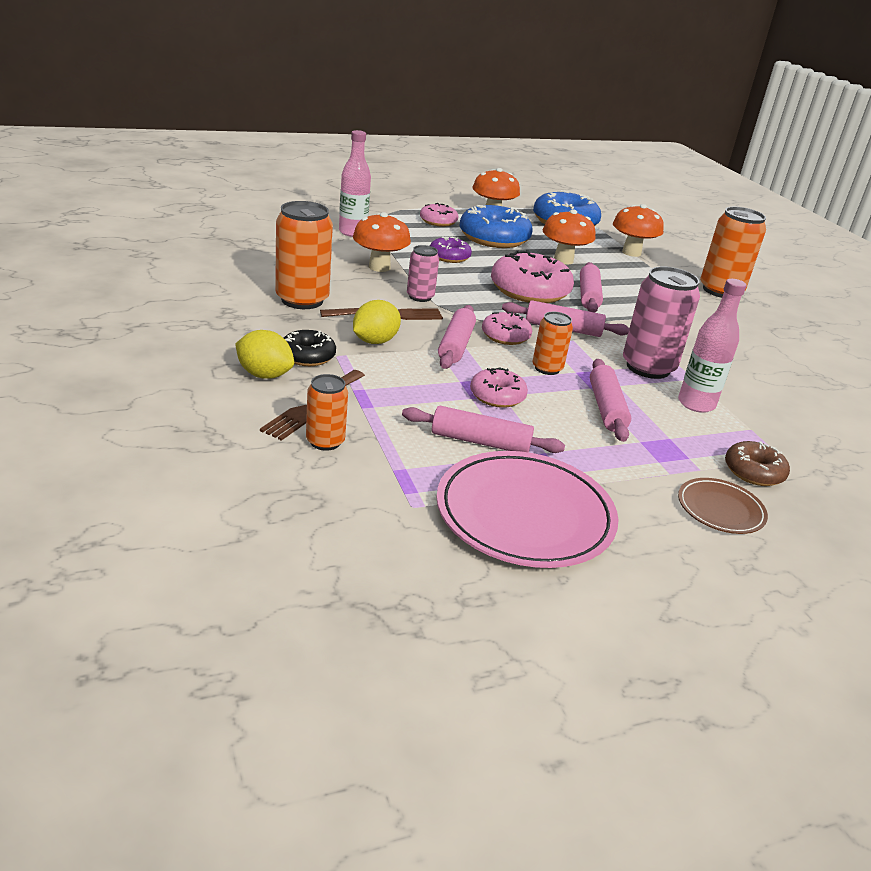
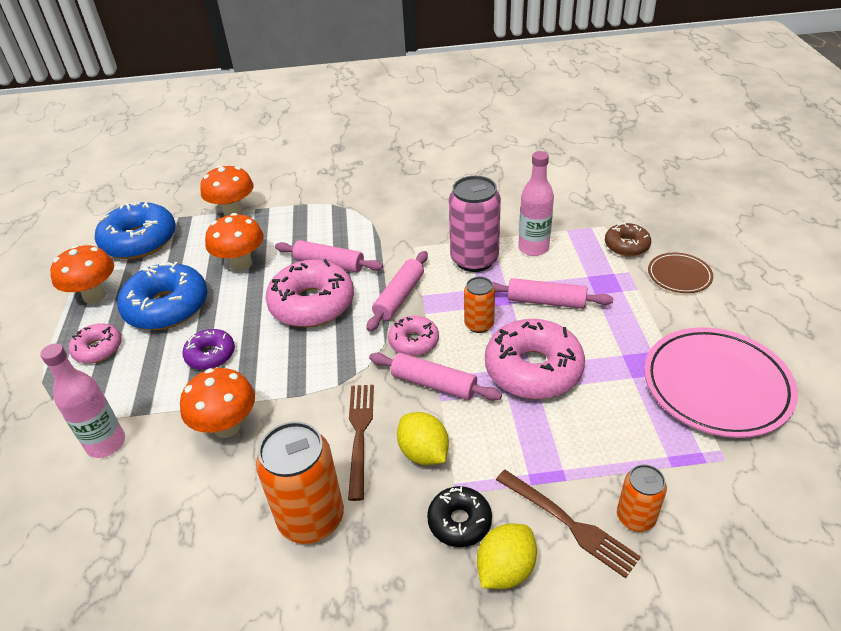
camera: 70 degrees left, 10 degrees up
pink rolling pin [402,406,565,453] -> none
pink can [407,245,439,302] -> none
pink donut [470,367,528,408] -> pink donut [485,319,585,399], size x1.83
orange can [700,207,766,298] -> none

